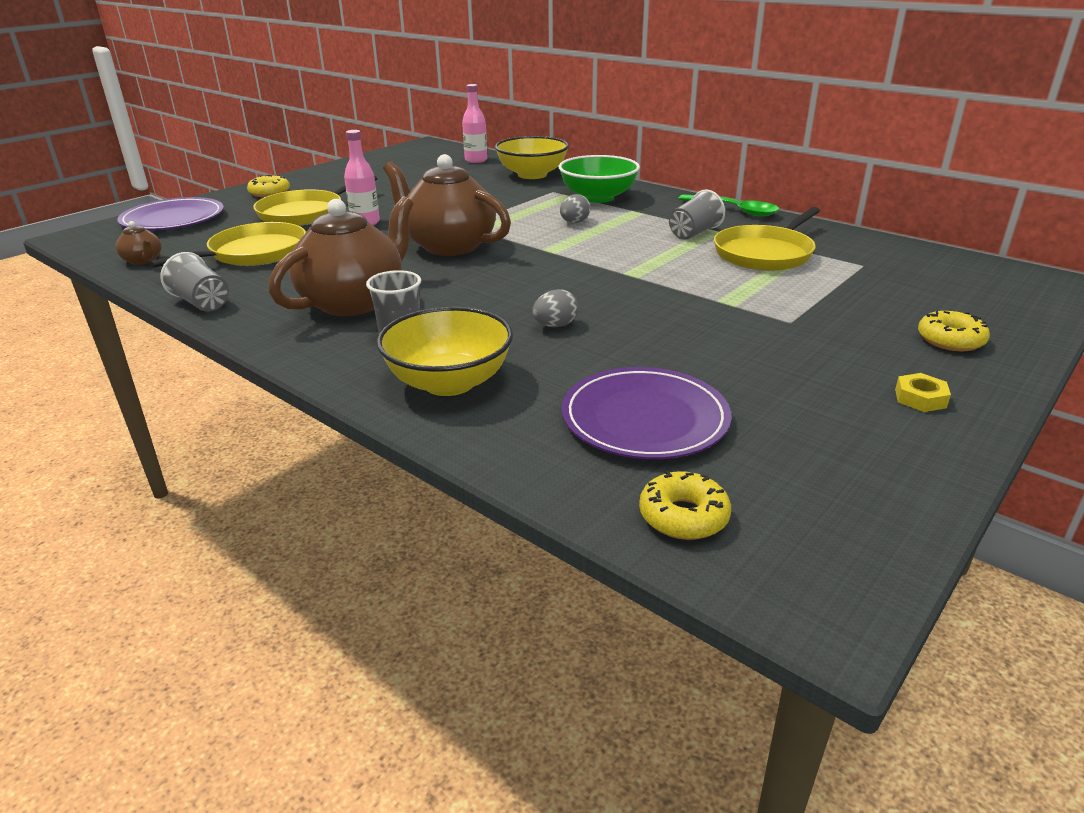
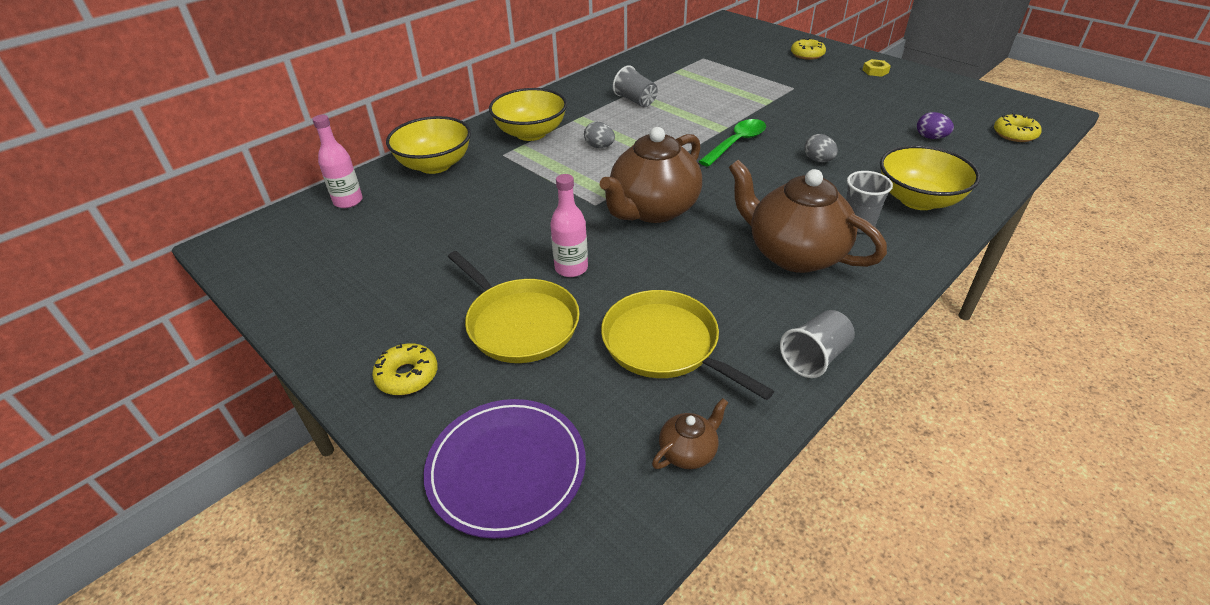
camera: 85 degrees left, 10 degrees up
green bowl [558,155,640,203] -> yellow bowl [489,88,567,141]
purple plate [562,367,732,459] -> purple egg [917,112,954,139]
green spoon [678,194,779,216] -> green spoon moved to [698,119,766,167]
yellow pan [714,207,820,271] -> none

